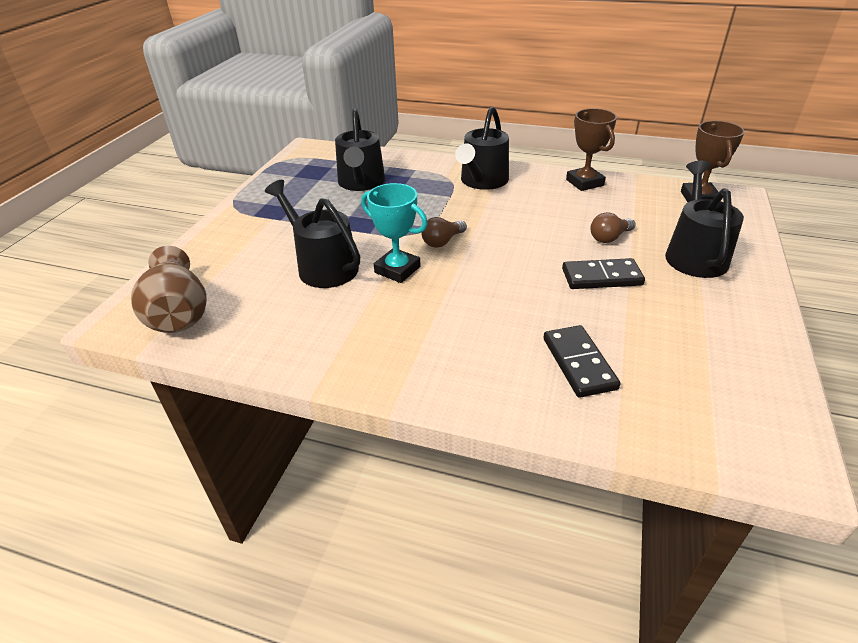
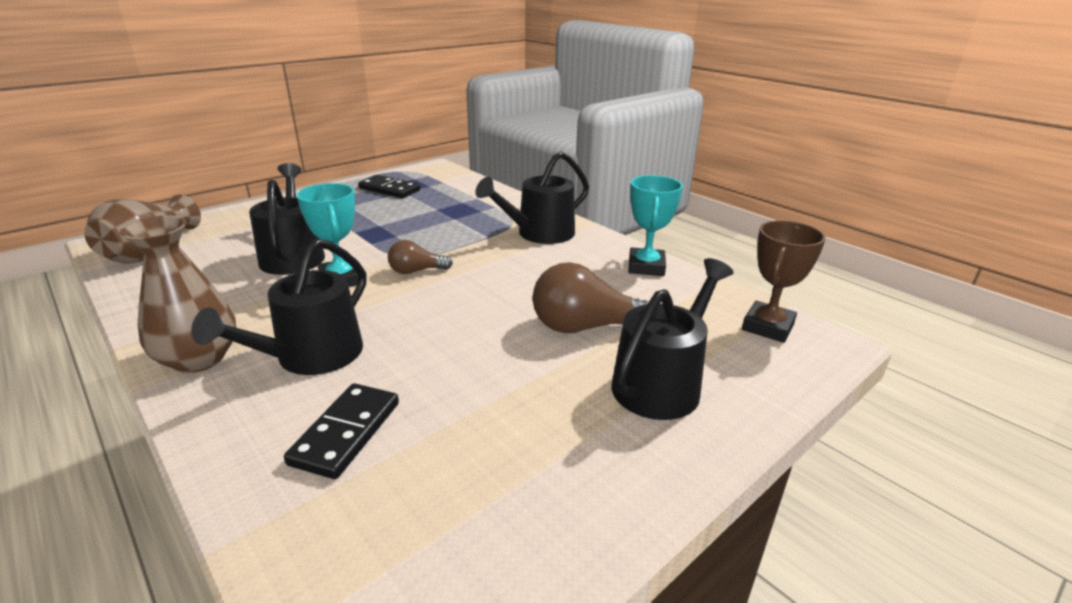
camera: 30 degrees right, 10 degrees down
black watering can [335,108,385,191] -> black watering can moved to [191,239,366,375]
black domino [562,258,645,289] -> black domino moved to [358,175,420,198]
brown trophy [566,108,617,191] -> turquoise trophy [628,175,683,276]
brown light bulb [590,212,636,243] -> brown light bulb [532,262,649,333], size x1.75
none -> brown vase [119,216,236,373]

